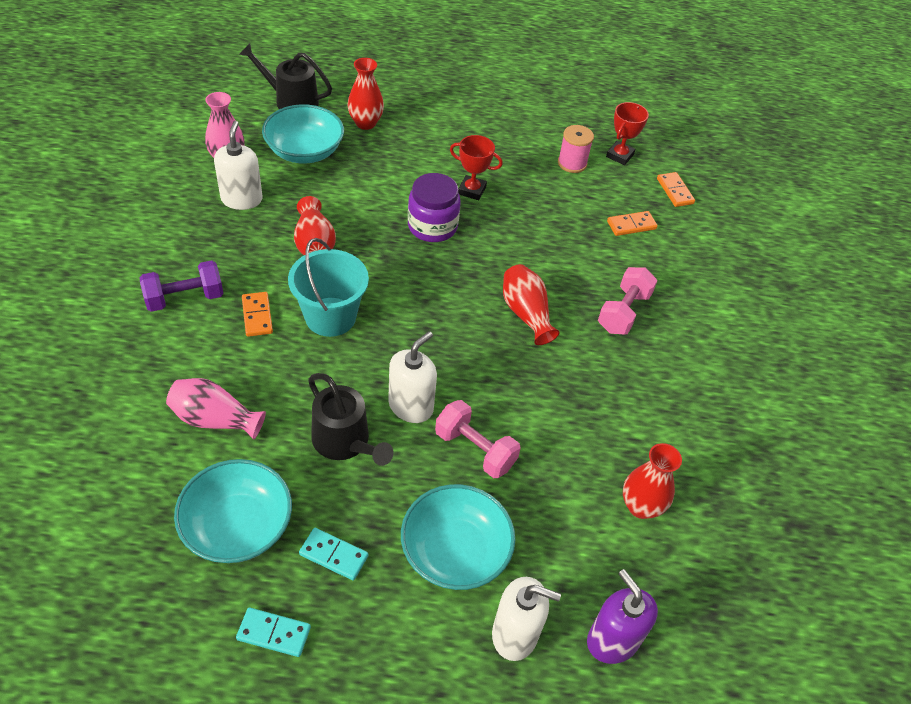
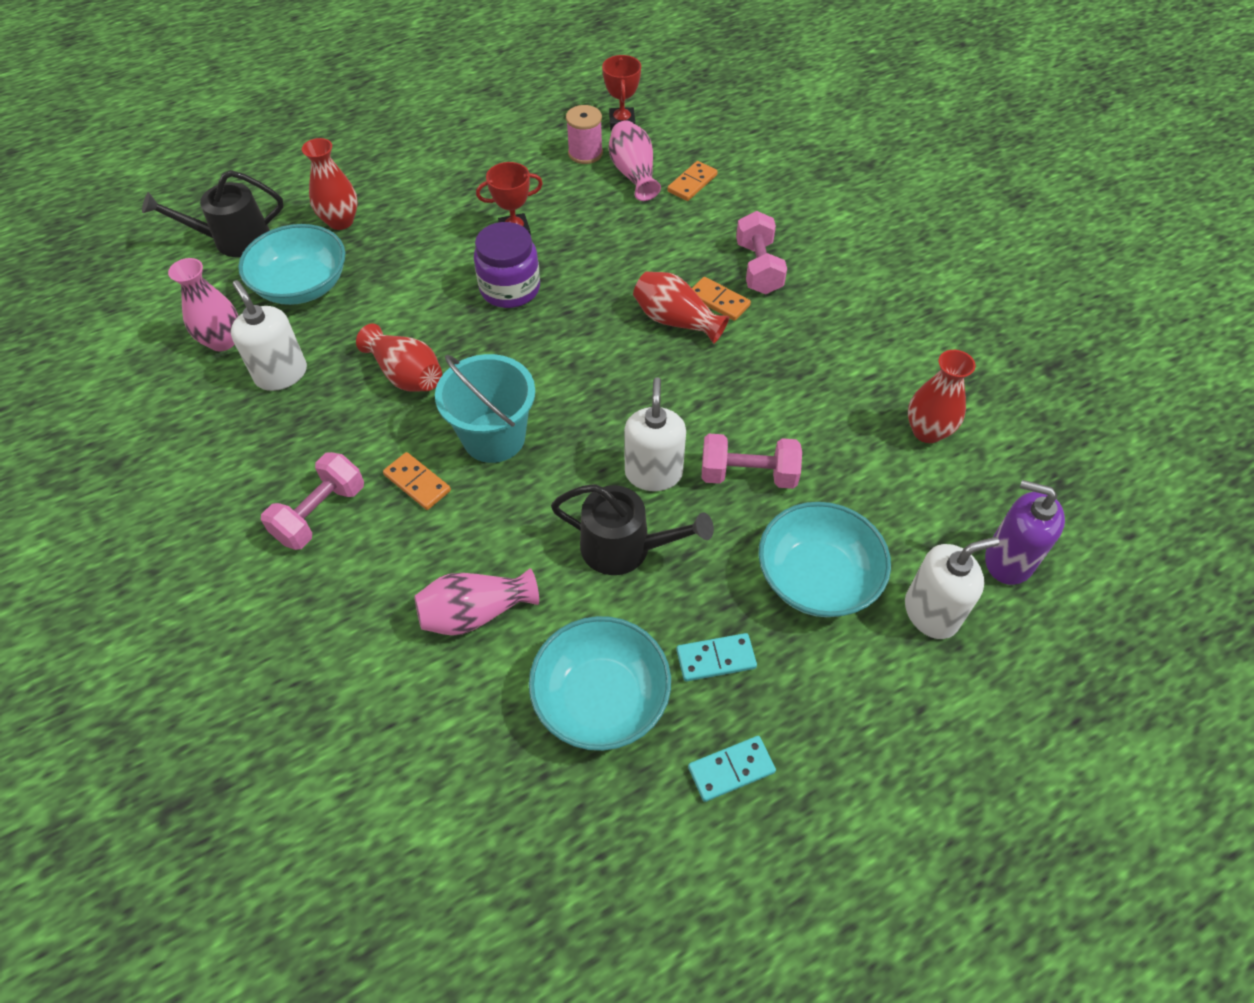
camera: 30 degrees left, 5 degrees up
purple dumbbell [140,260,224,312] -> pink dumbbell [261,452,364,550]
orange domino [657,172,695,207] -> orange domino moved to [692,277,751,321]
none -> pink vase [609,121,661,201]

